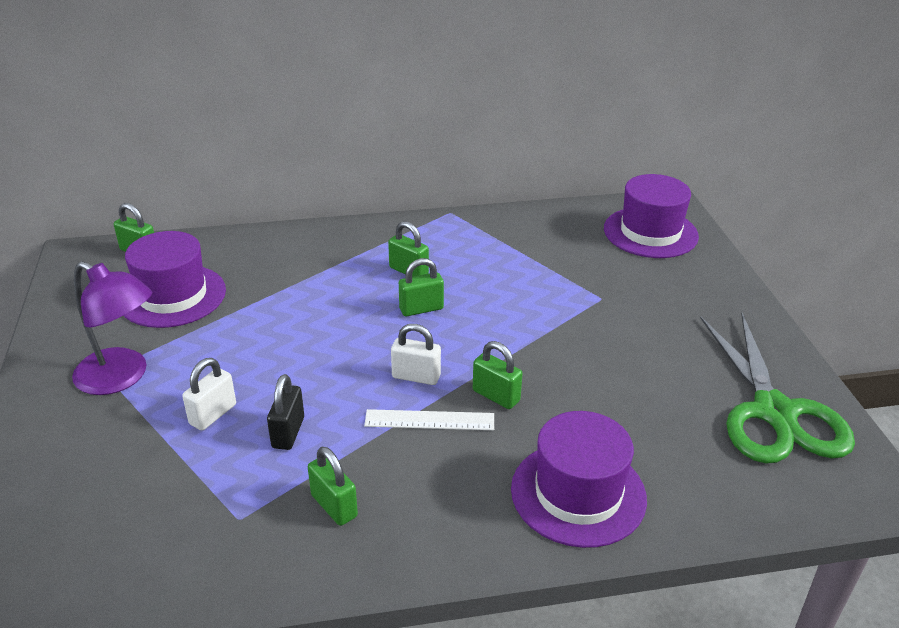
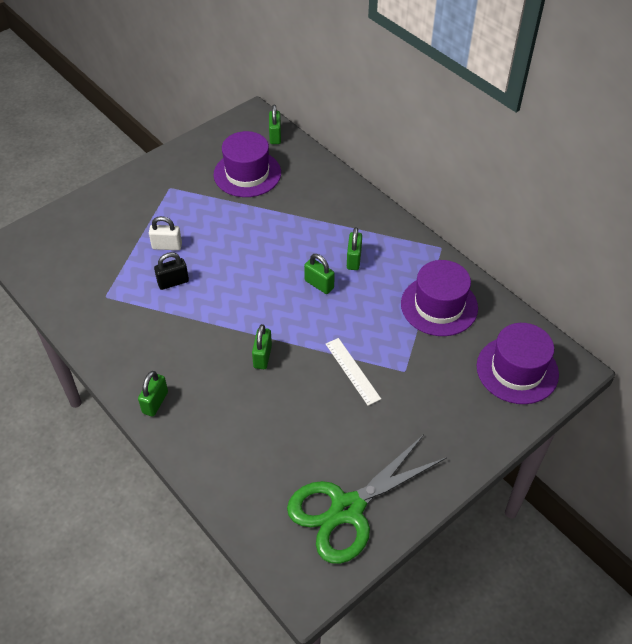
camera: 60 degrees right, 15 degrees up
purple lamp [72,261,152,395] -> none
green padlock [308,447,358,526] -> green padlock moved to [138,371,168,417]
white ruler [364,409,494,430] -> white ruler moved to [326,338,381,406]
white padlock [391,324,441,385] -> none
purple hat [511,411,647,548] -> purple hat moved to [401,260,478,336]

